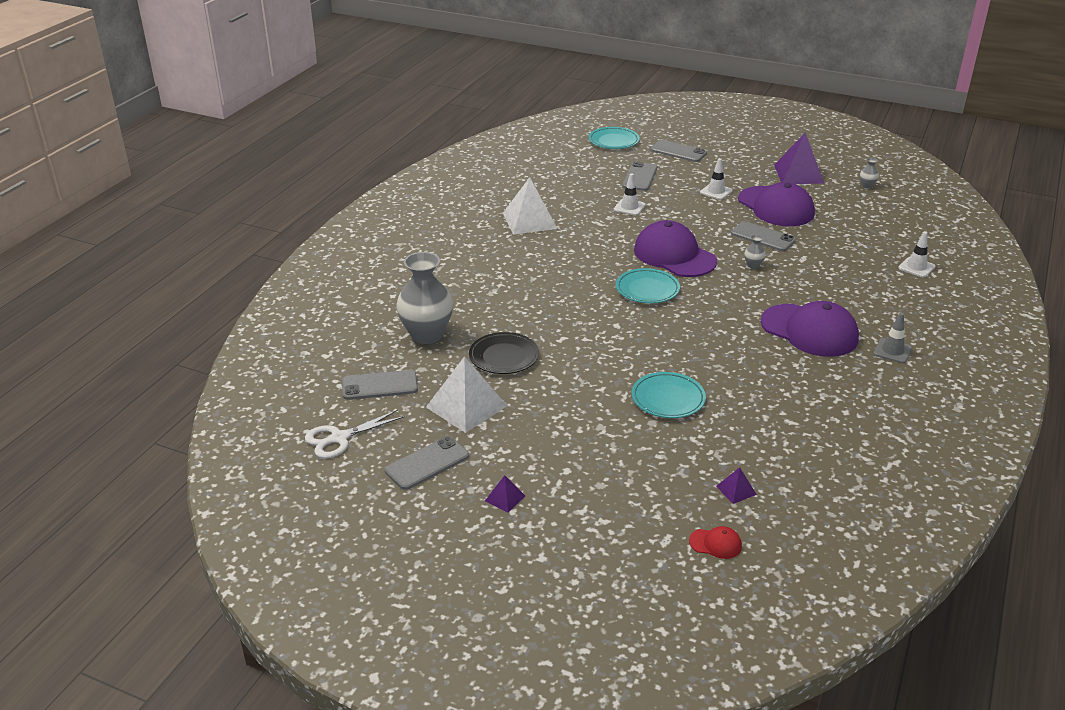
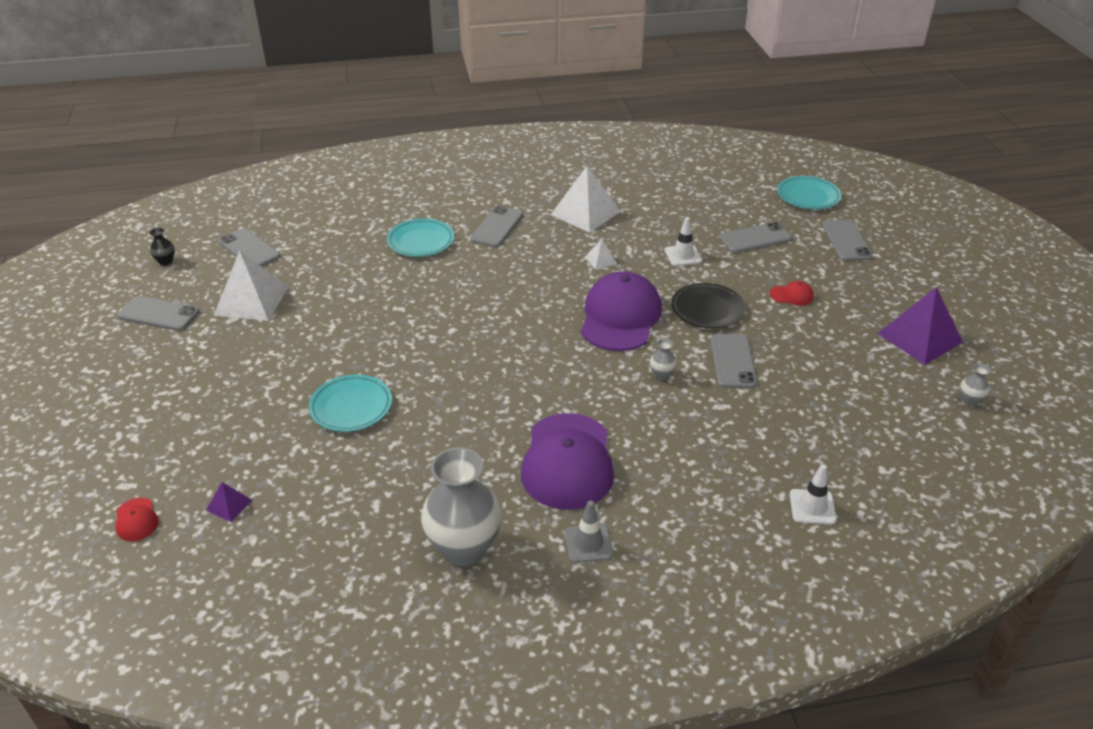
camera: 55 degrees right, 5 degrees up
white scissors [305,410,405,459] -> black vase [149,228,175,266]
grey vase [396,252,453,344] -> grey vase moved to [421,447,502,566]
black plate [469,332,539,374] -> black plate moved to [671,283,745,328]
purple pyramid [485,475,525,513] -> none
turquoise plate [616,268,680,303] -> turquoise plate moved to [387,218,454,257]
white traffic cone [700,158,733,200] -> red cap [770,281,814,306]
purple cap [738,182,815,226] -> none
none -> grey phone [470,206,523,247]
none -> white pyramid [585,239,617,270]

